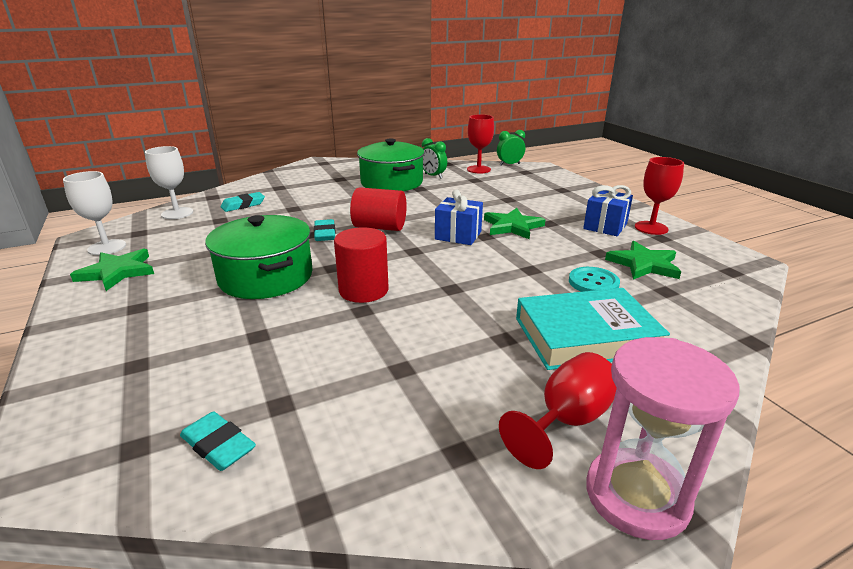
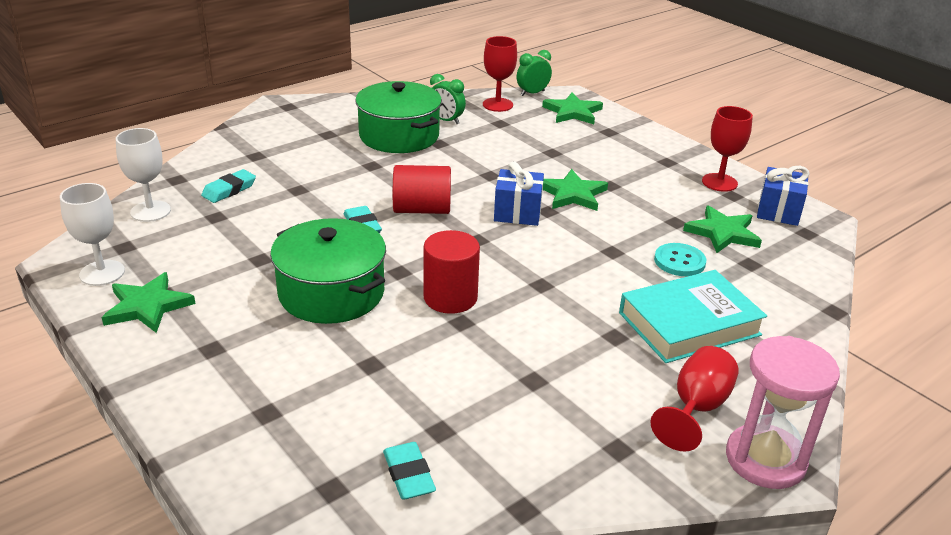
camera: 15 degrees left, 5 degrees up
turquoise eraser [180,411,256,471] -> turquoise eraser turned 45 degrees clockwise [383,442,436,500]
blue gift [583,185,633,236] -> blue gift moved to [757,166,810,226]
none -> green star [542,93,603,124]

